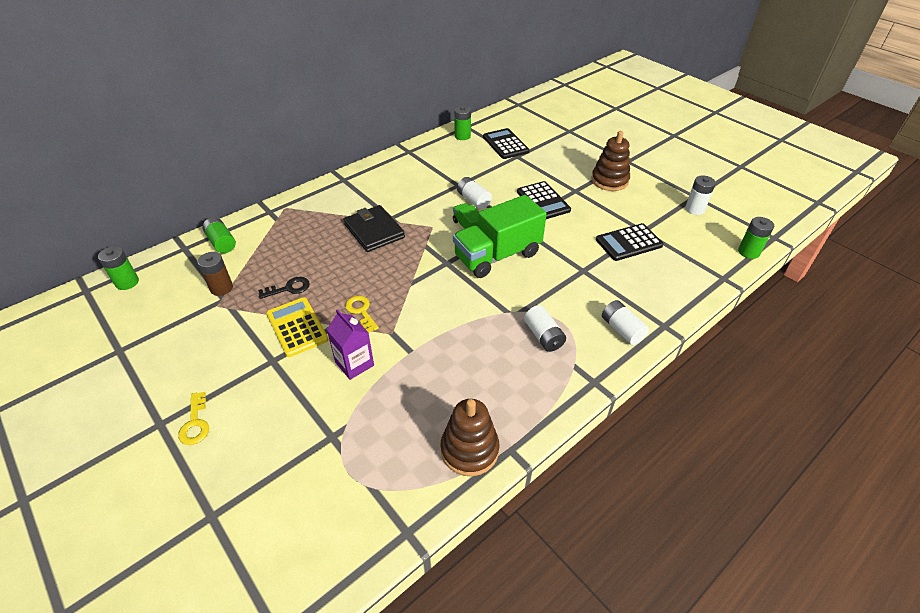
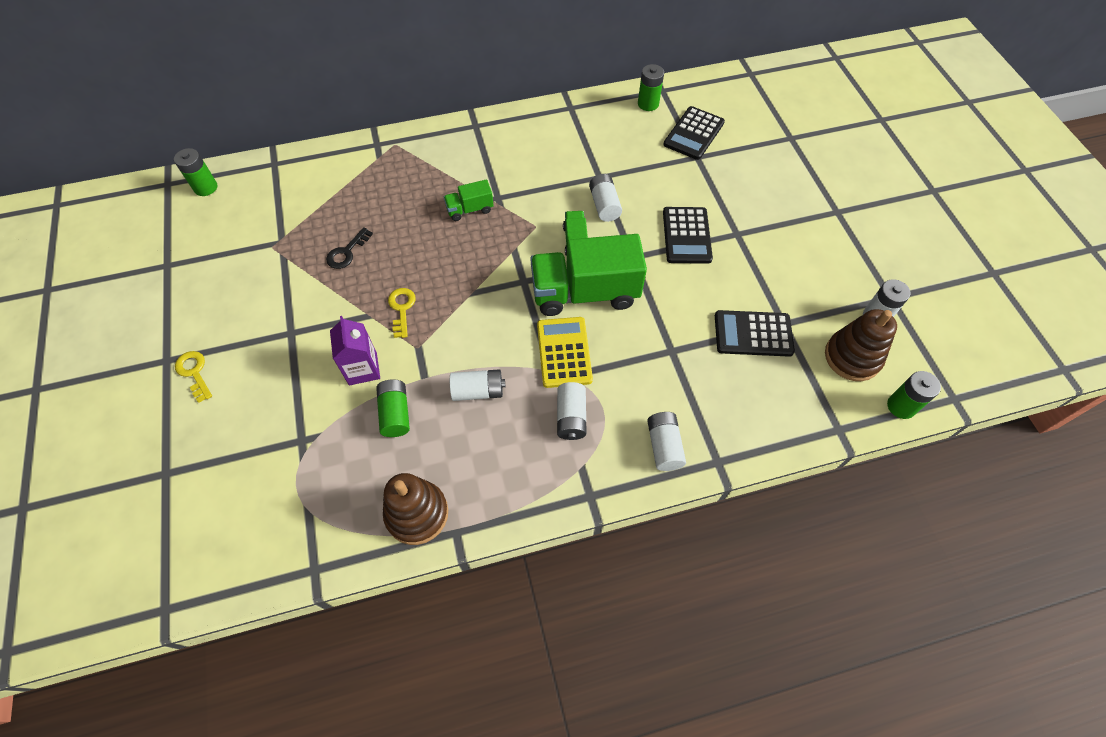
camera: 25 degrees right, 15 degrees up
yellow key [178,392,209,445] -> yellow key turned 135 degrees clockwise [175,351,212,403]
brown battery [197,252,233,296] -> none
green battery [202,217,236,253] -> green battery moved to [376,379,410,437]
black key [258,277,310,299] -> black key turned 120 degrees clockwise [326,227,373,269]
yellow calculator [266,297,329,357] -> yellow calculator moved to [537,317,593,388]
black wallet [343,205,405,252] -> green truck [444,179,494,221]
black calculator [483,128,530,159] -> black calculator turned 150 degrees counterclockwise [663,106,725,160]
brown stacking toy [591,131,630,191] -> brown stacking toy moved to [825,309,897,381]
none -> white battery [450,369,505,401]

